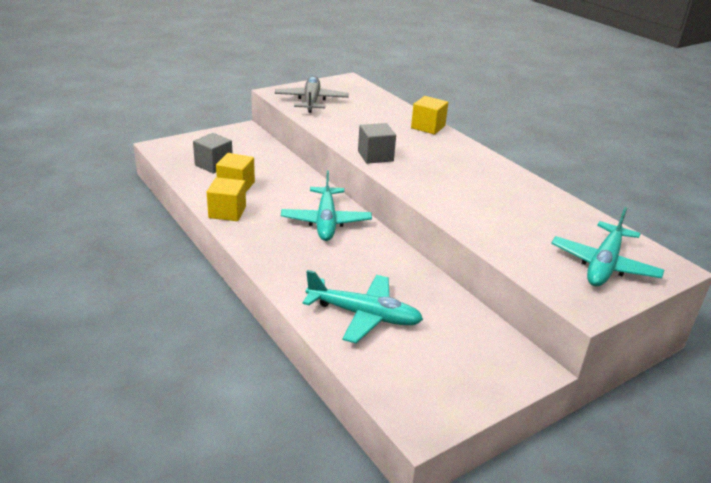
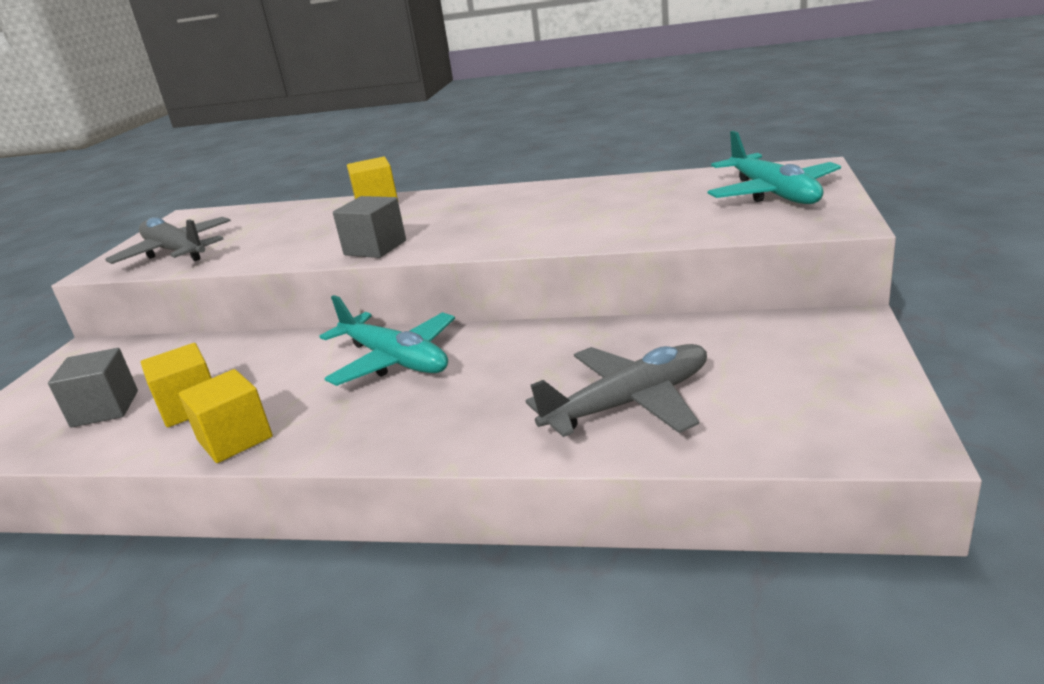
camera: 40 degrees left, 5 degrees down
turquoise plane [303,270,423,343] -> grey plane [526,344,707,437]

